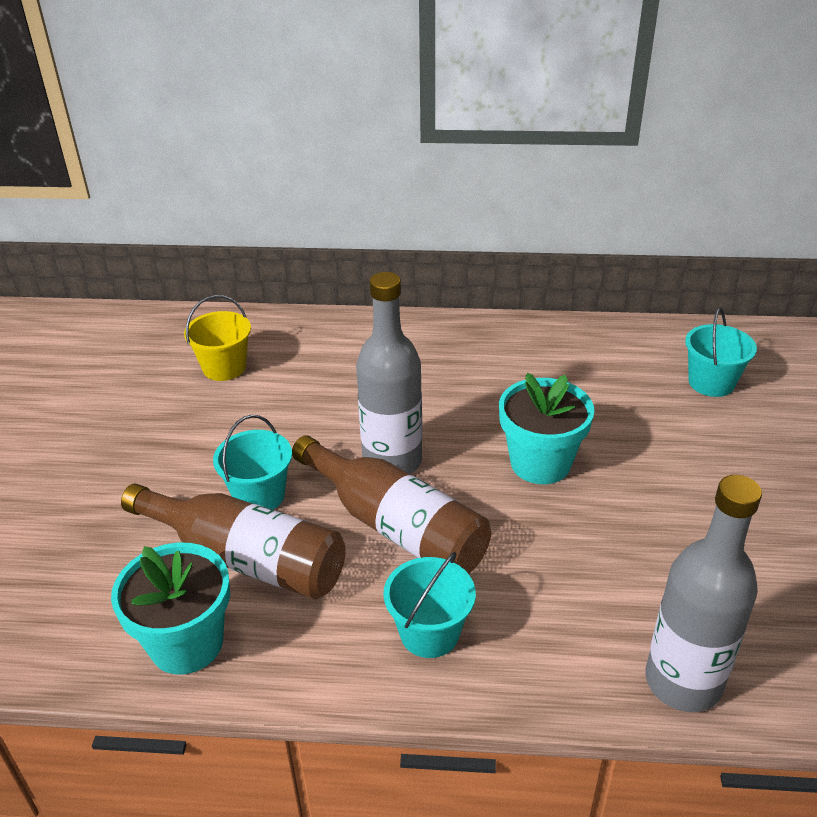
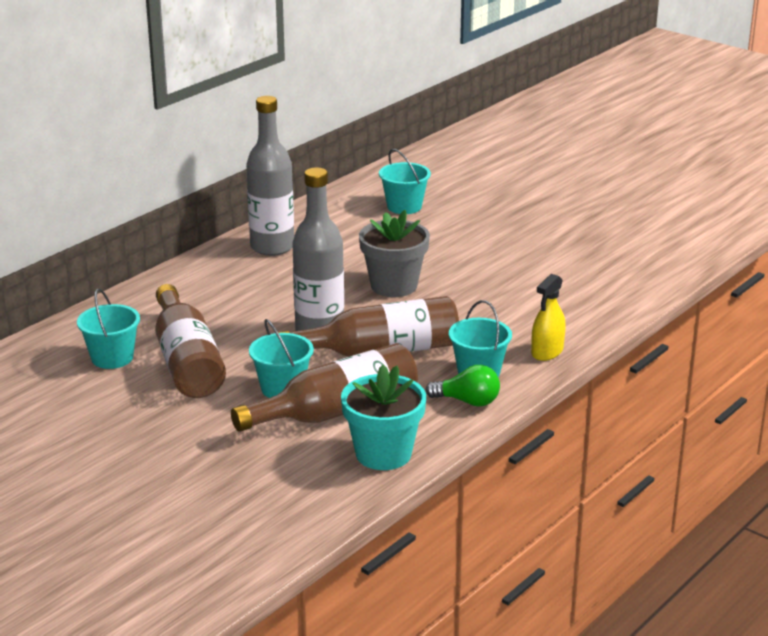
camera: 55 degrees left, 10 degrees down
yellow bucket [184,295,251,381] -> turquoise bucket [77,288,140,369]
turquoise flower pot [499,373,594,484] -> grey flower pot [359,210,430,297]
grey bottle [645,475,762,712] -> grey bottle moved to [246,96,294,256]
none -> brown bottle [155,284,226,398]
none -> green light bulb [425,365,500,407]
none -> yellow spray bottle [531,274,566,361]

